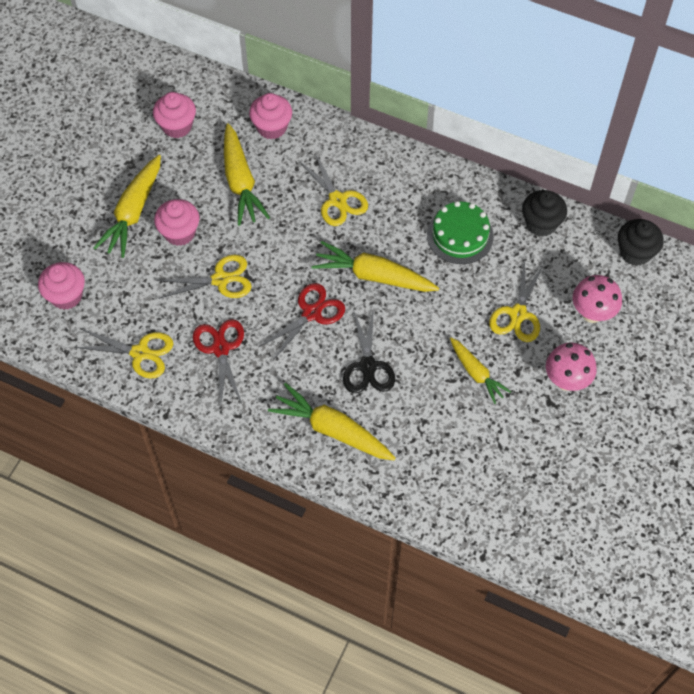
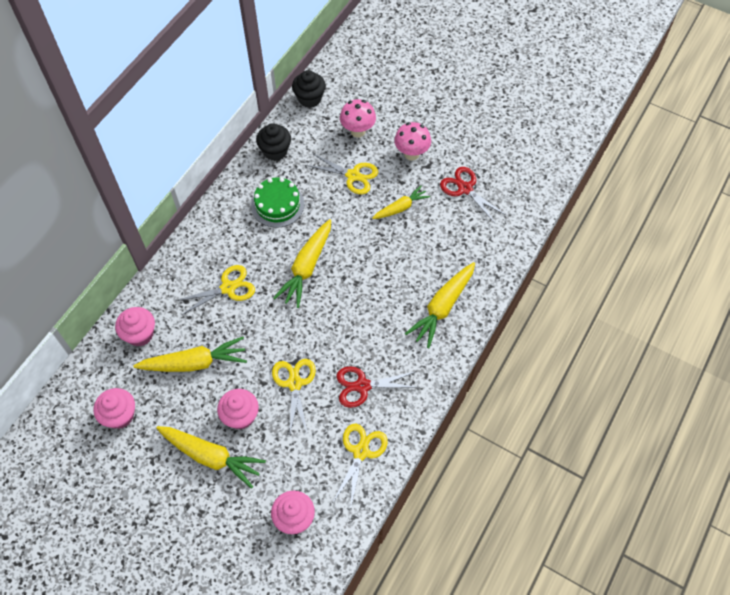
camera: 85 degrees left, 0 degrees up
red scissors [259,283,345,360] -> red scissors moved to [440,167,507,223]
black scissors [343,308,395,393] -> none

